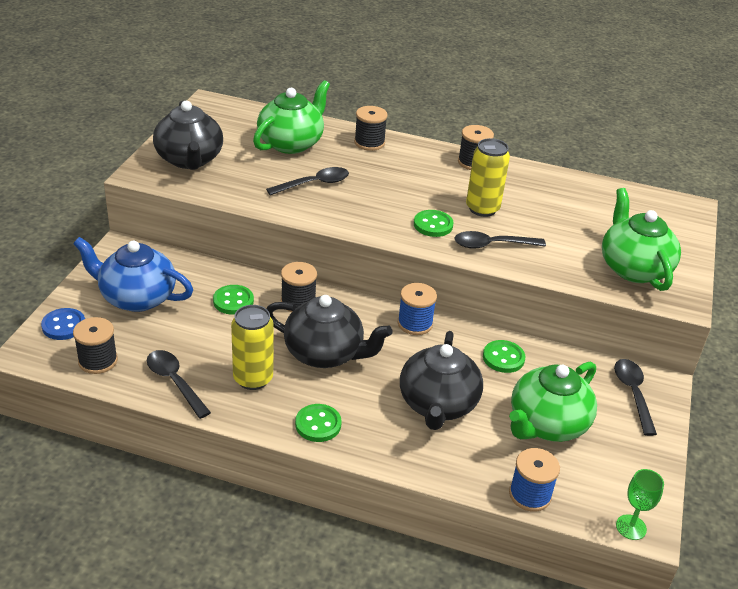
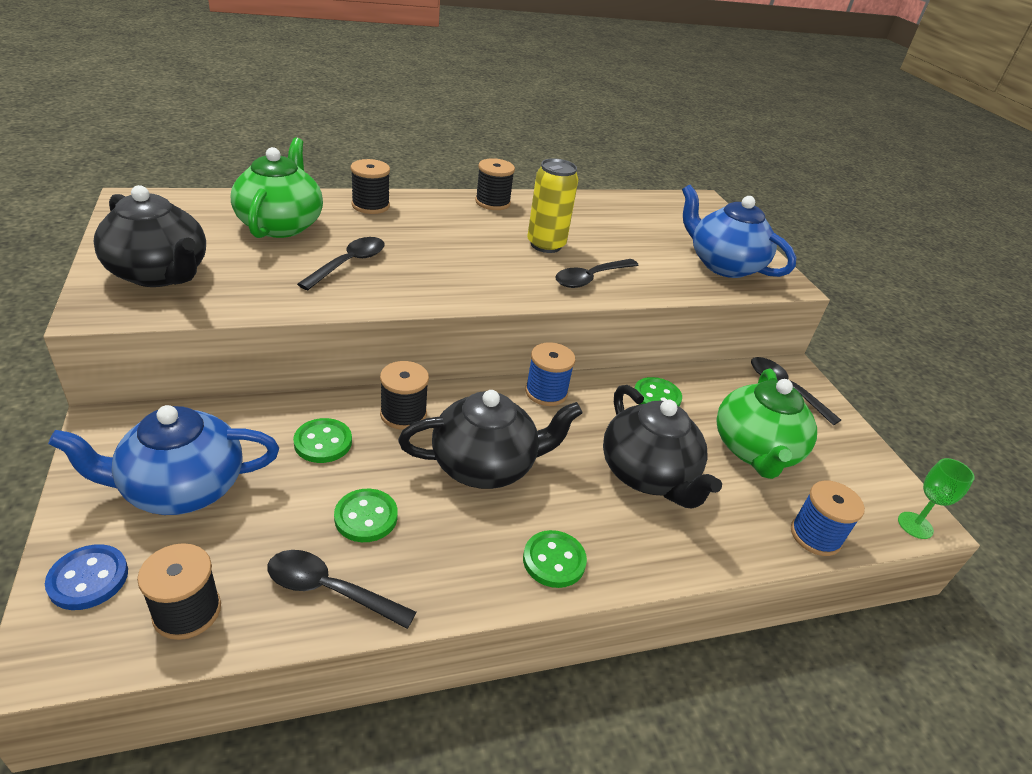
camera: 35 degrees left, 0 degrees up
yellow can [231,305,274,390] -> none
green button [414,210,453,237] -> green button moved to [334,489,398,542]
green teapot [602,188,681,291] -> blue teapot [682,185,796,278]

